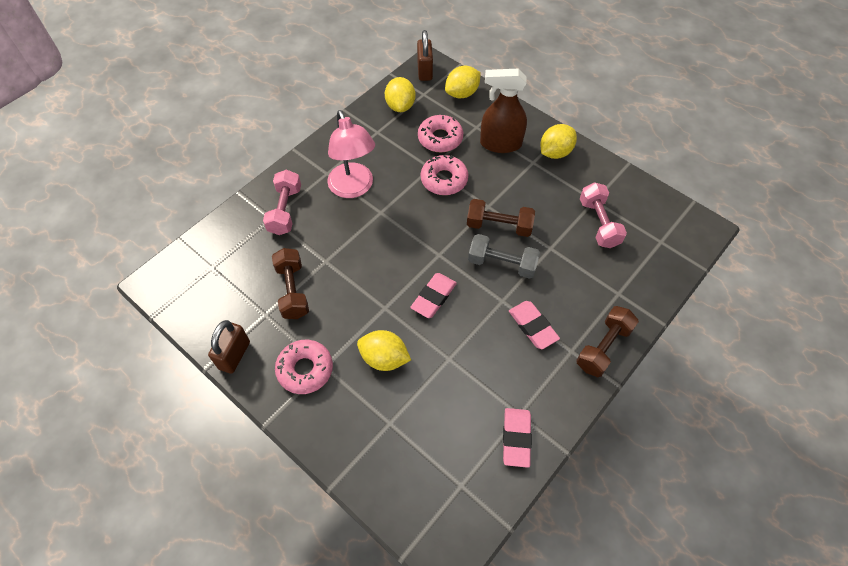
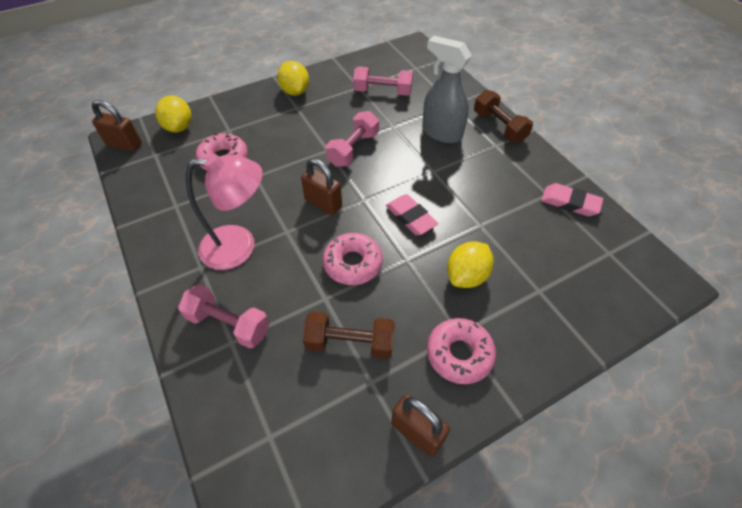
camera: 70 degrees left, 5 degrees down
yellow lemon [385,77,415,112] -> none
pink donut [421,155,468,195] -> pink donut moved to [323,233,383,285]
brown dumbbell [467,199,535,237] -> pink dumbbell [326,111,379,167]
grey dumbbell [468,234,540,279] -> none
brown spray bottle [480,69,527,153] -> none
pink eraser [509,301,560,349] -> none
none -> brown padlock [301,158,342,215]
none -> grey spray bottle [422,36,472,143]

